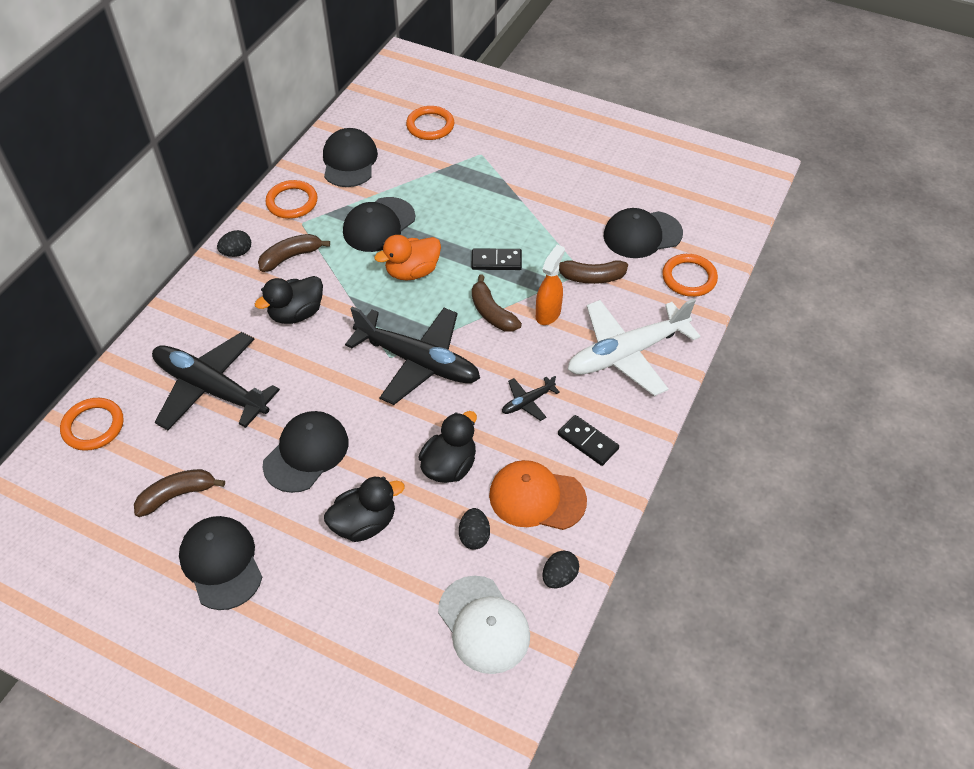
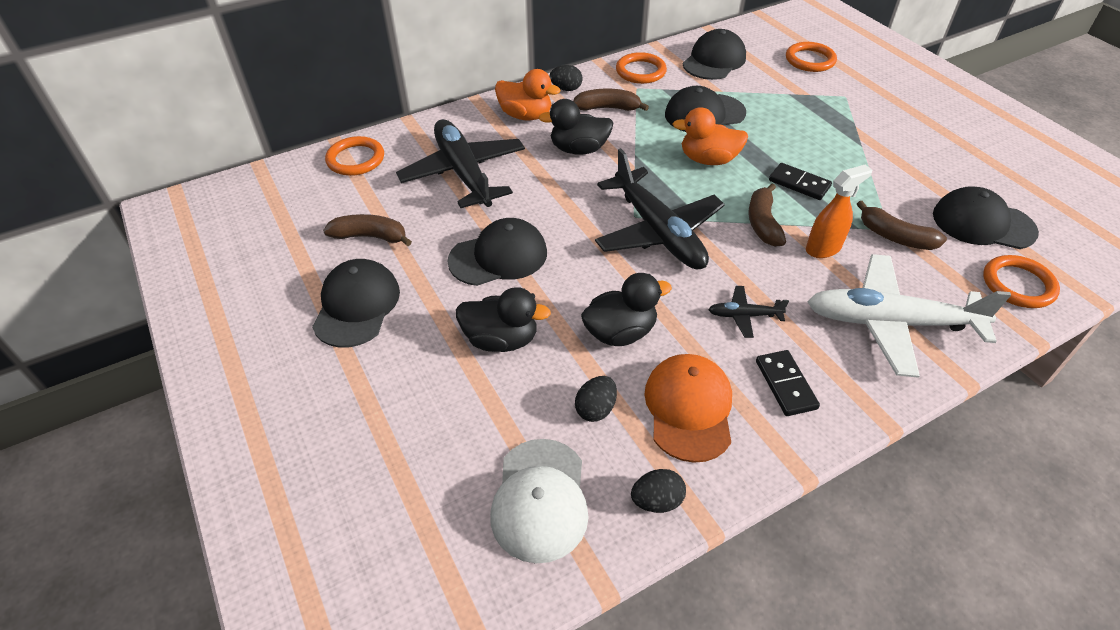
camera: 35 degrees right, 5 degrees down
orange cap [489,460,587,530] -> orange cap turned 45 degrees clockwise [644,354,732,463]
none -> orange duck [495,69,561,120]

